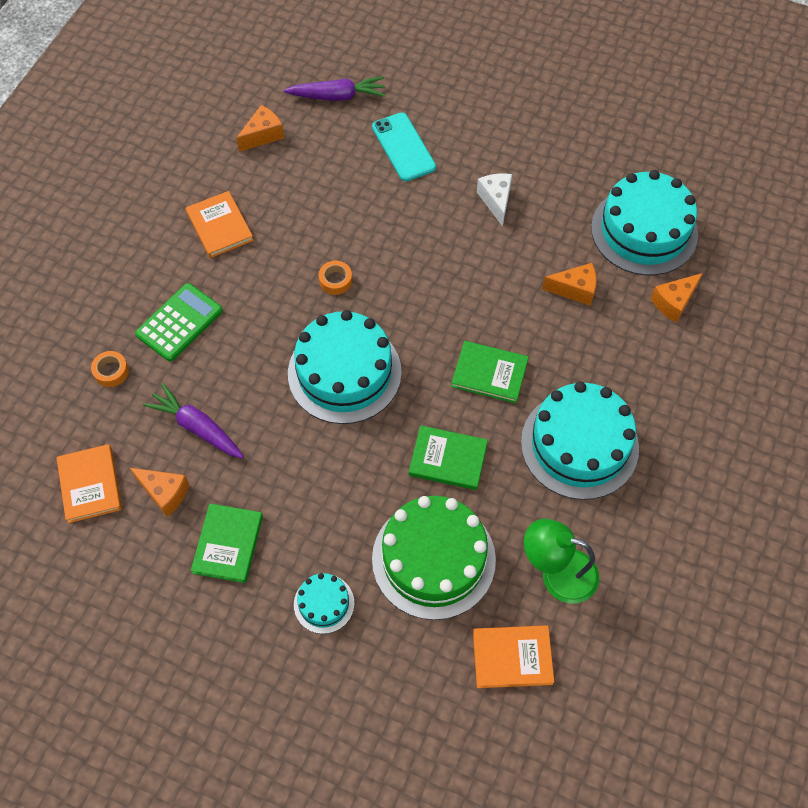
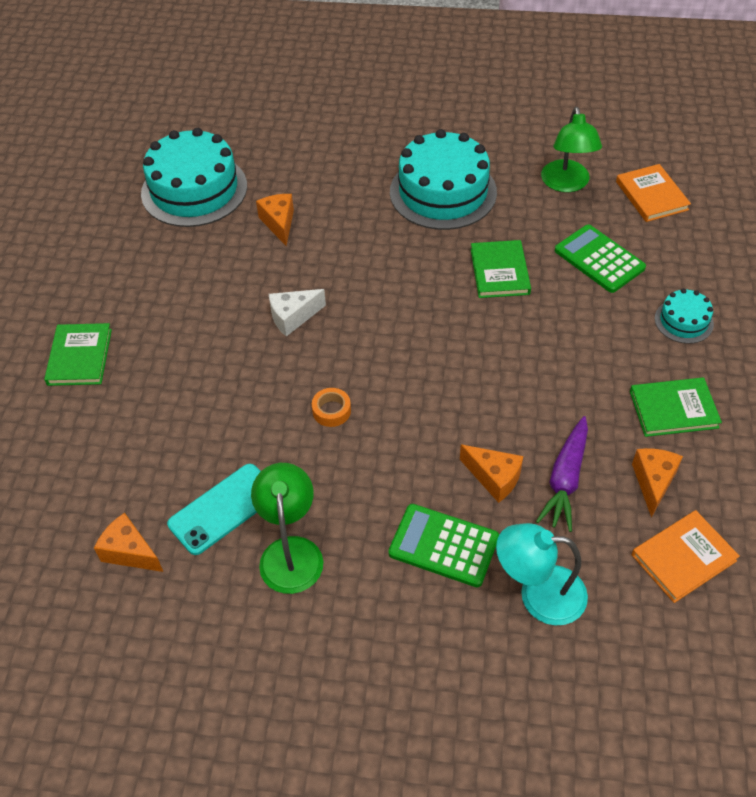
camera: 105 degrees left, 10 degrees down
orange tape [91,351,129,387] -> turquoise lamp [496,523,588,626]
orange book [186,191,254,258] -> green lamp [251,463,323,594]
purple carrot [284,76,385,101] -> none
turquoise cake [288,310,402,424] -> none
turquoise phone [372,112,436,181] -> turquoise phone moved to [167,464,261,555]
green cake [372,496,496,620] -> green calculator [555,225,646,293]
green book [451,341,529,403] -> green book moved to [44,323,112,386]
white cheese [477,173,512,226] -> white cheese moved to [269,289,326,337]
orange cheese [651,273,703,323] -> orange cheese moved to [460,445,523,503]

